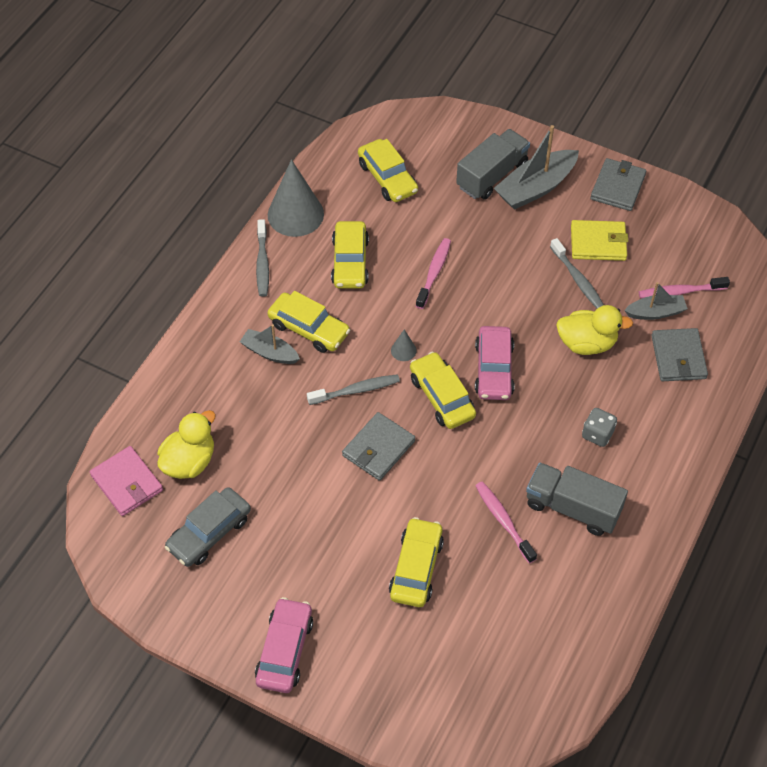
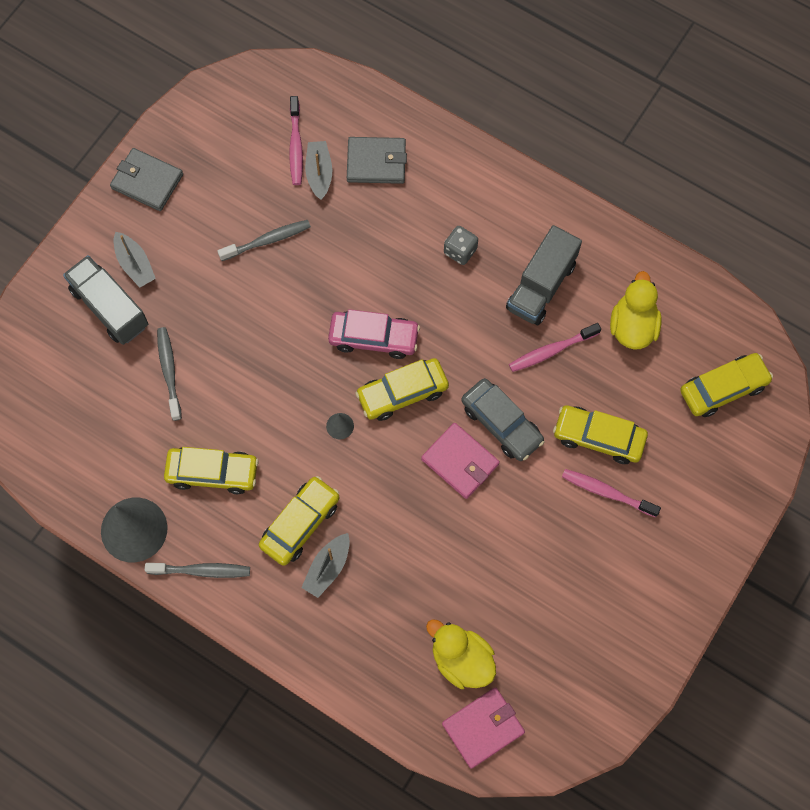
camera: 85 degrees left, 15 degrees up
grey car [165,487,251,567] -> grey car moved to [461,378,544,461]
pink car [255,597,313,693] -> none
grey toothbrush [307,374,400,405] -> grey toothbrush moved to [157,327,182,421]
grey wallet [342,412,415,481] -> pink wallet [421,423,500,499]
yellow car [358,139,418,202] -> yellow car moved to [680,353,773,417]
pink toothbrush [416,238,451,309] -> pink toothbrush moved to [562,469,661,518]
grey boat [494,125,579,210] -> grey boat [114,232,156,288], size x0.59
yellow duck [556,305,633,355] -> yellow duck moved to [610,271,662,349]
yellow wallet [571,220,628,261] -> none

